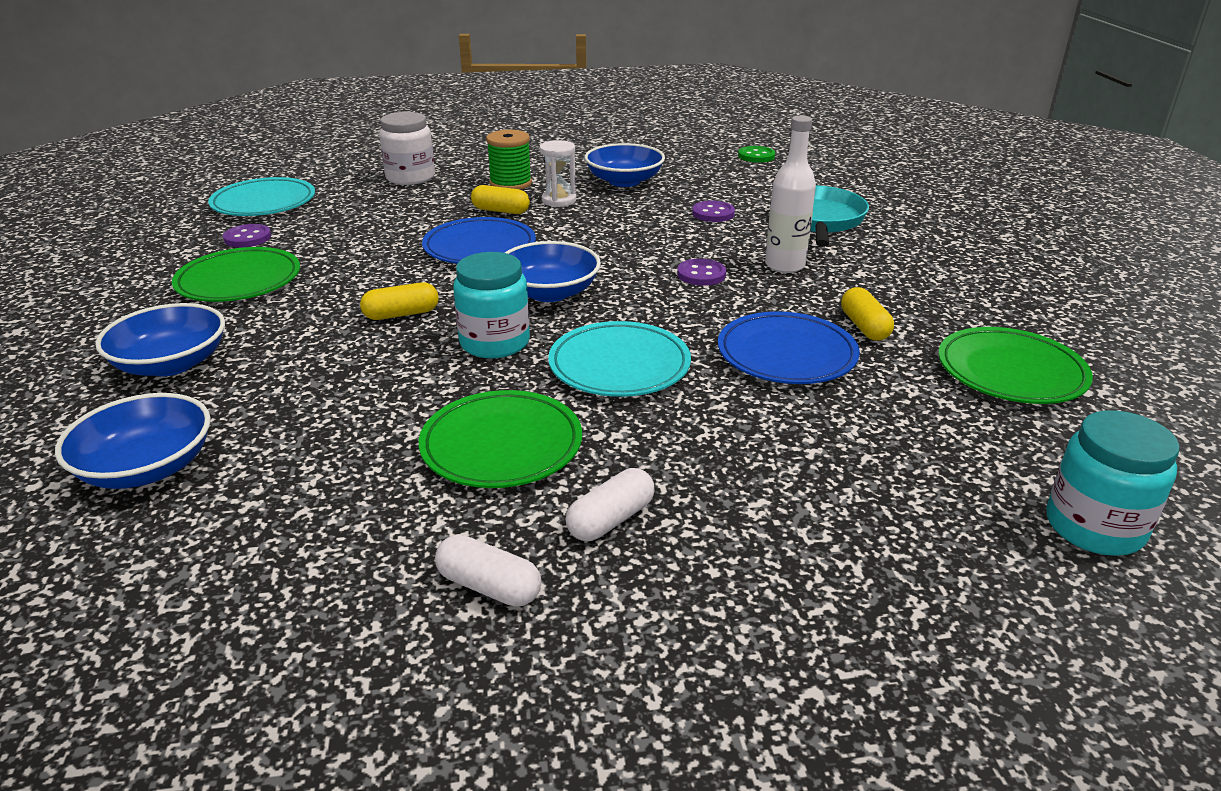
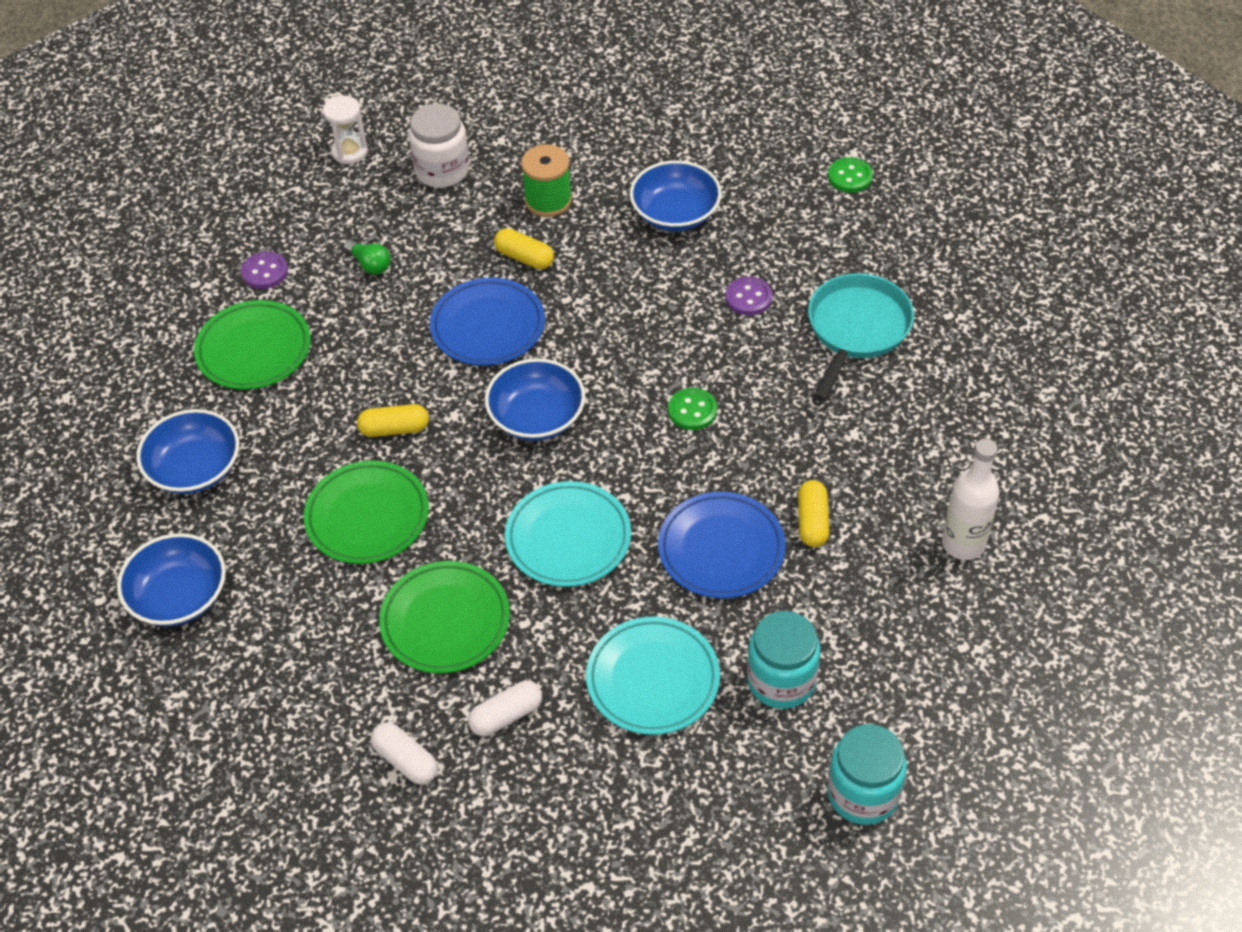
camera: 15 degrees right, 20 degrees up
turquoise plate [208,177,315,216] -> turquoise plate moved to [586,616,720,735]
turquoise jar [453,252,530,358] -> turquoise jar moved to [747,611,820,709]
white hourglass [539,140,576,207] -> white hourglass moved to [323,95,368,164]
purple button [677,259,726,286] -> green button [668,388,717,430]
white bottle [765,115,816,273] -> white bottle moved to [942,439,1000,560]
green plate [938,327,1093,404] -> green plate moved to [304,461,429,564]
none -> green light bulb [344,240,391,275]

